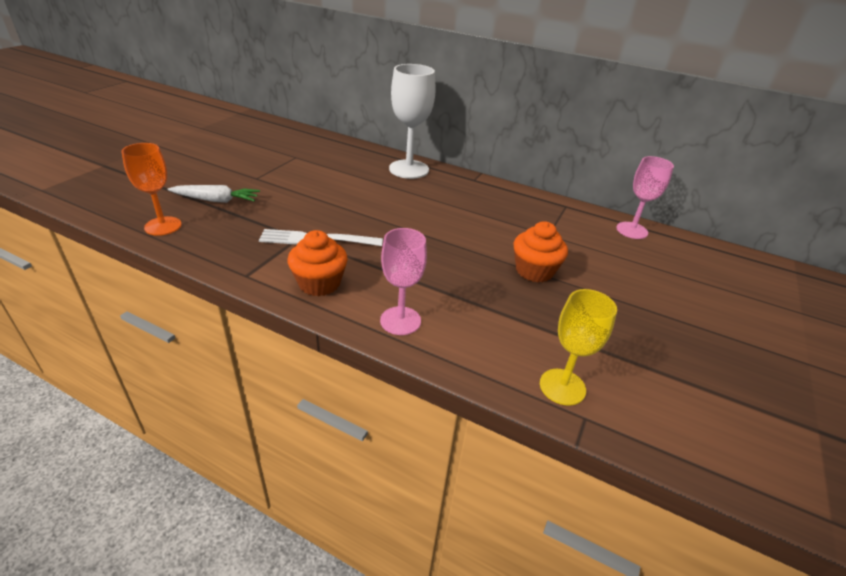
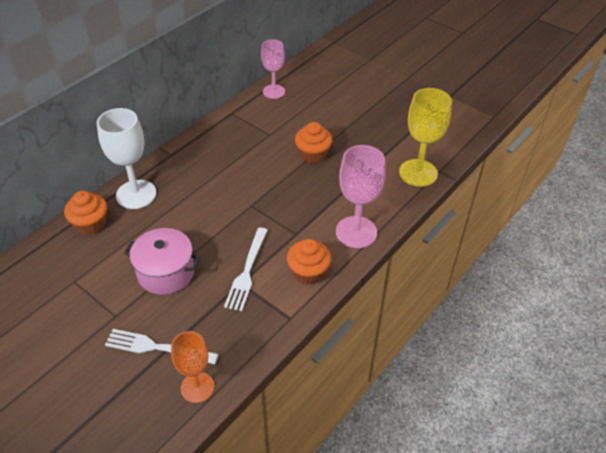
camera: 75 degrees left, 10 degrees up
white carrot [168,185,260,203] -> white fork [105,329,218,364]
pink goblet [380,228,427,335] -> pink goblet [336,145,386,248], size x1.50
yellow goblet [540,289,617,406] -> yellow goblet [399,88,452,187], size x1.50
none -> orange cupcake [64,191,107,235]
none -> pink pot [124,228,200,295]

